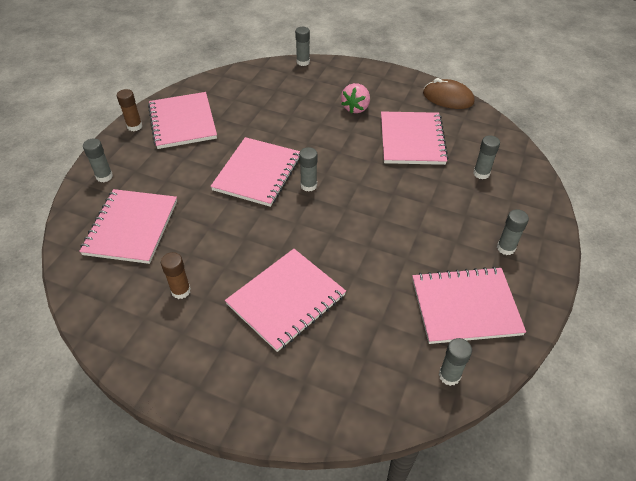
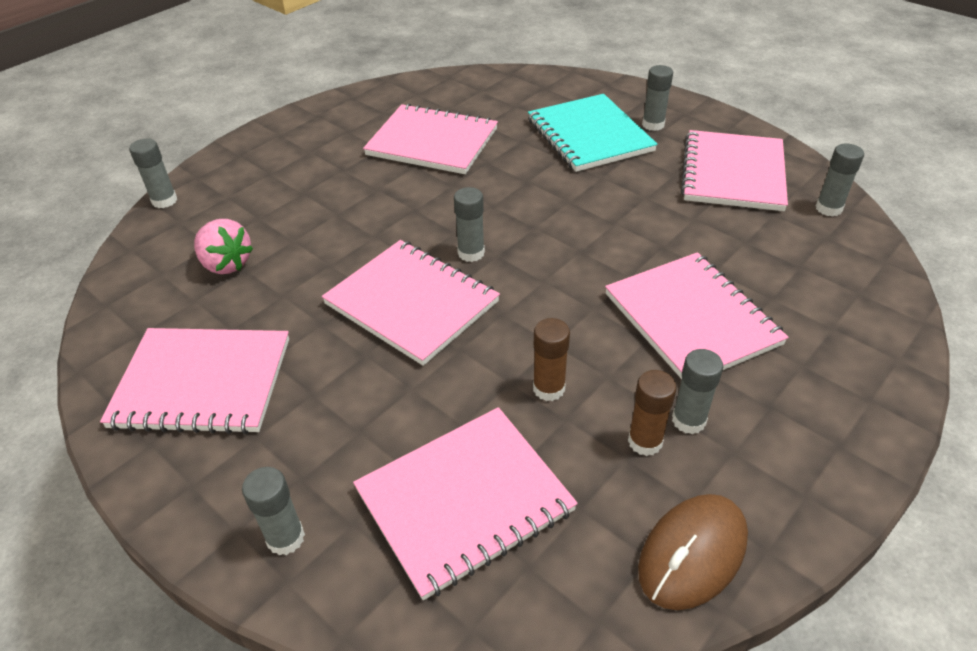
camera: 70 degrees left, 5 degrees down
pink notebook [79,189,177,264] -> pink notebook turned 60 degrees counterclockwise [353,407,578,600]
brown glue stick [117,89,142,131] -> brown glue stick moved to [533,318,570,401]
pink strawberry [341,83,370,114] -> pink strawberry moved to [194,219,253,274]
brown mouse [423,78,474,109] -> brown mouse moved to [638,494,748,610]
grey glue stick [473,135,500,179] -> grey glue stick moved to [672,349,723,434]
none -> turquoise notebook [528,94,658,172]

